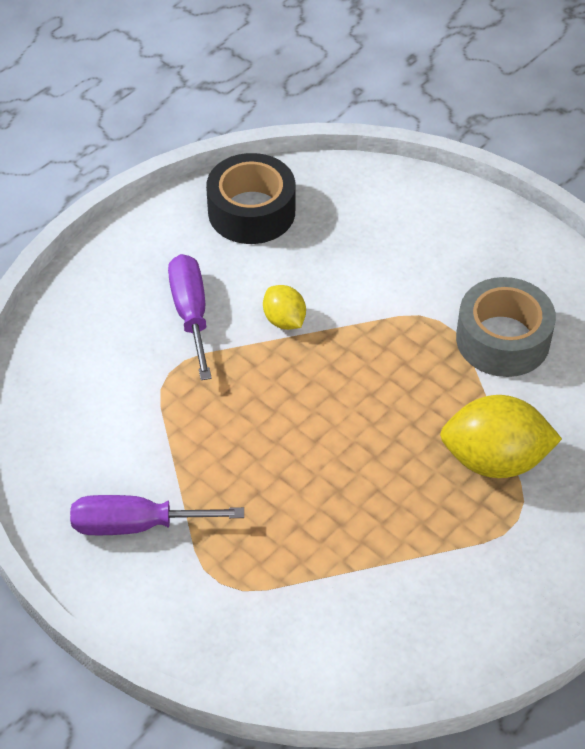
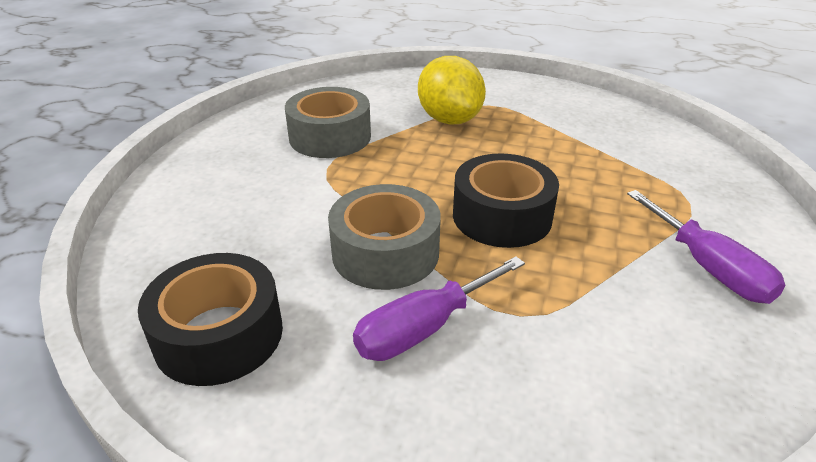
camera: 115 degrees left, 15 degrees down
yellow lemon [263,285,306,330] -> grey tape [328,184,441,290]
none -> black tape [453,153,559,248]

